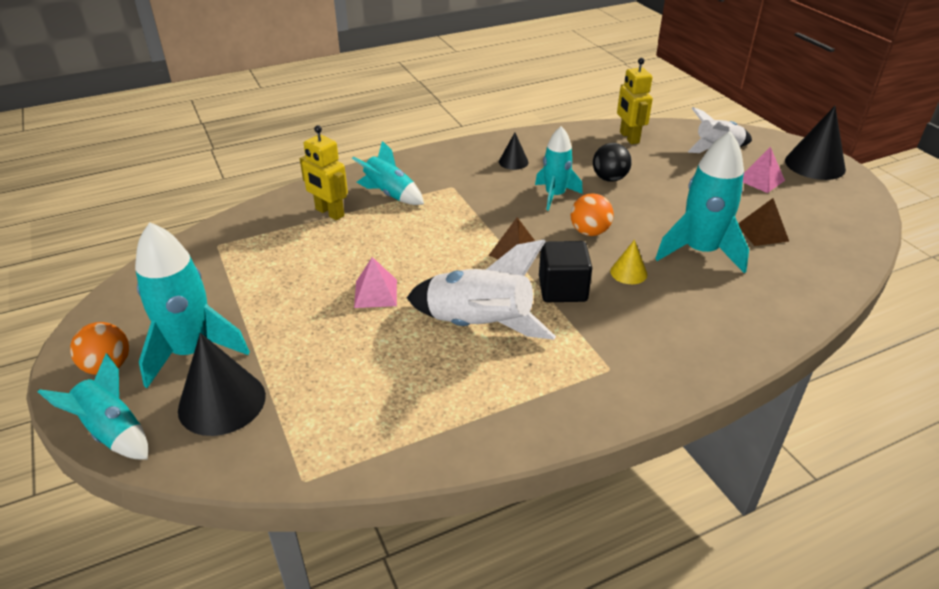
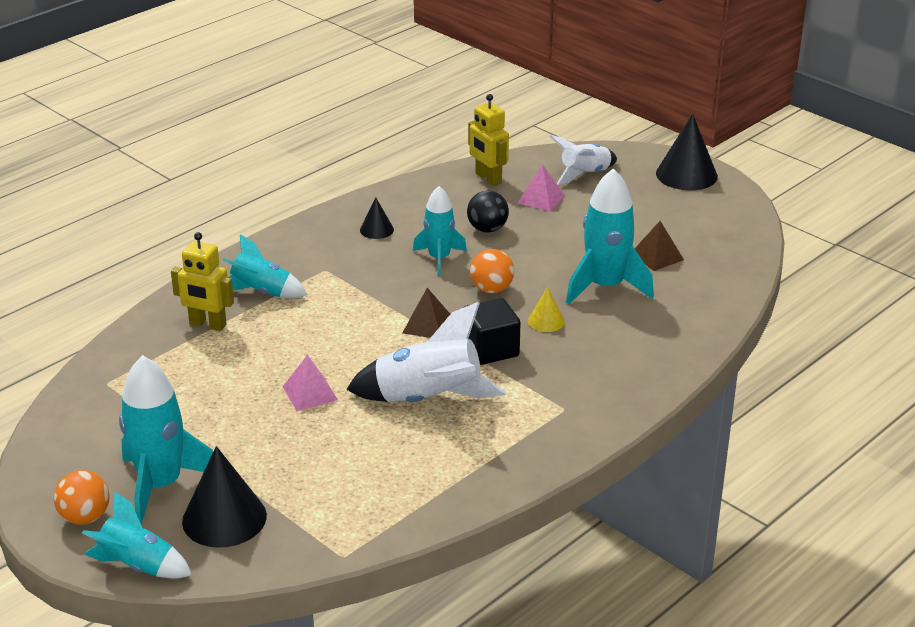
camera: 20 degrees left, 5 degrees down
pink pyramid [743,147,785,193] -> pink pyramid moved to [518,164,565,212]

